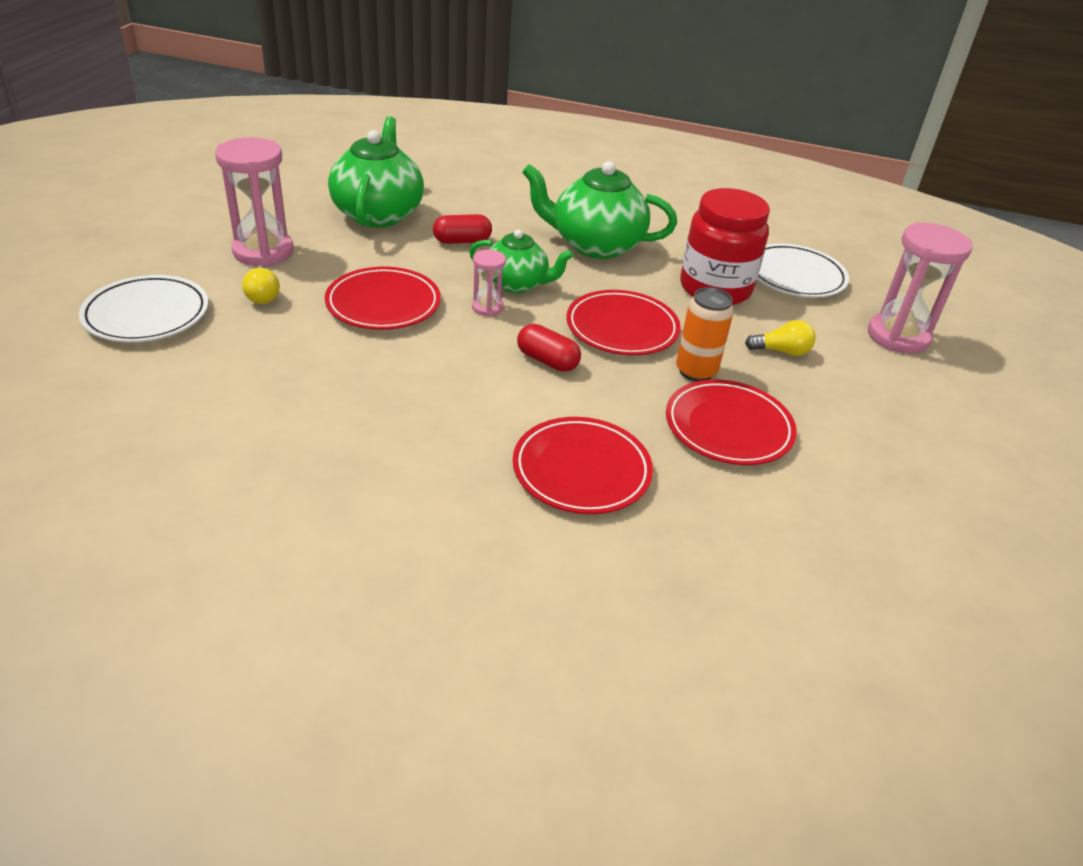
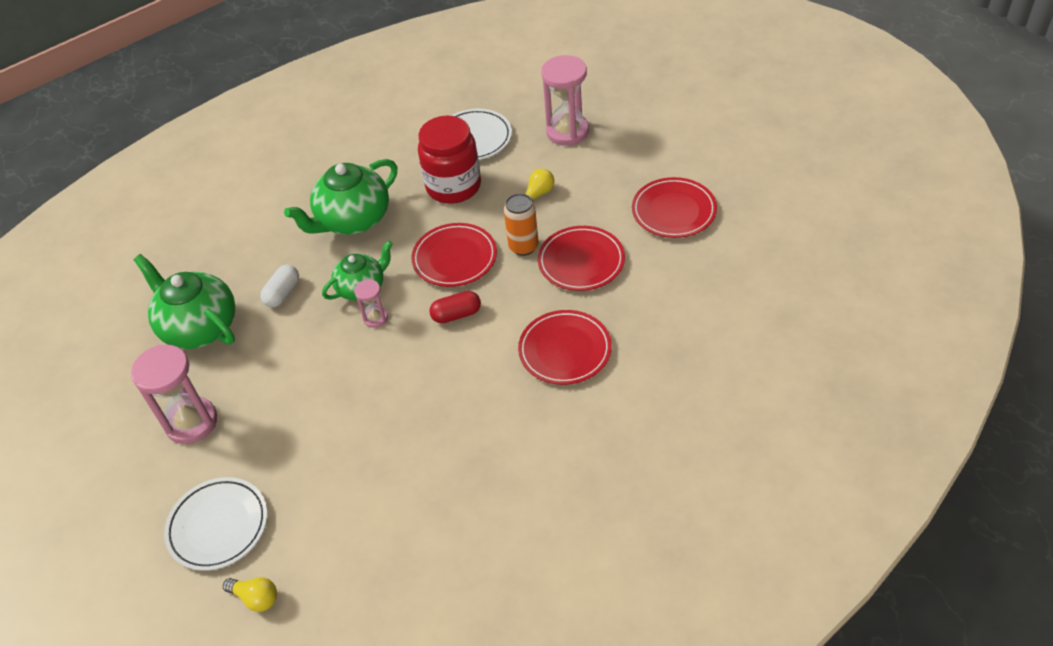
camera: 45 degrees left, 10 degrees up
yellow light bulb [242,265,280,304] -> yellow light bulb moved to [223,577,277,612]
red plate [325,267,441,330] -> red plate moved to [632,177,717,238]
red capsule [433,214,492,244] -> white capsule [260,265,299,307]

